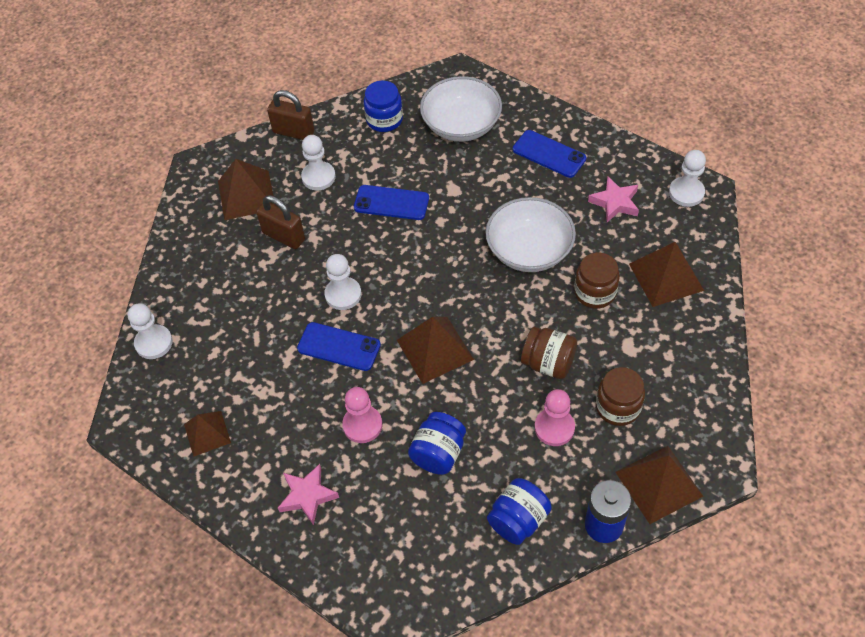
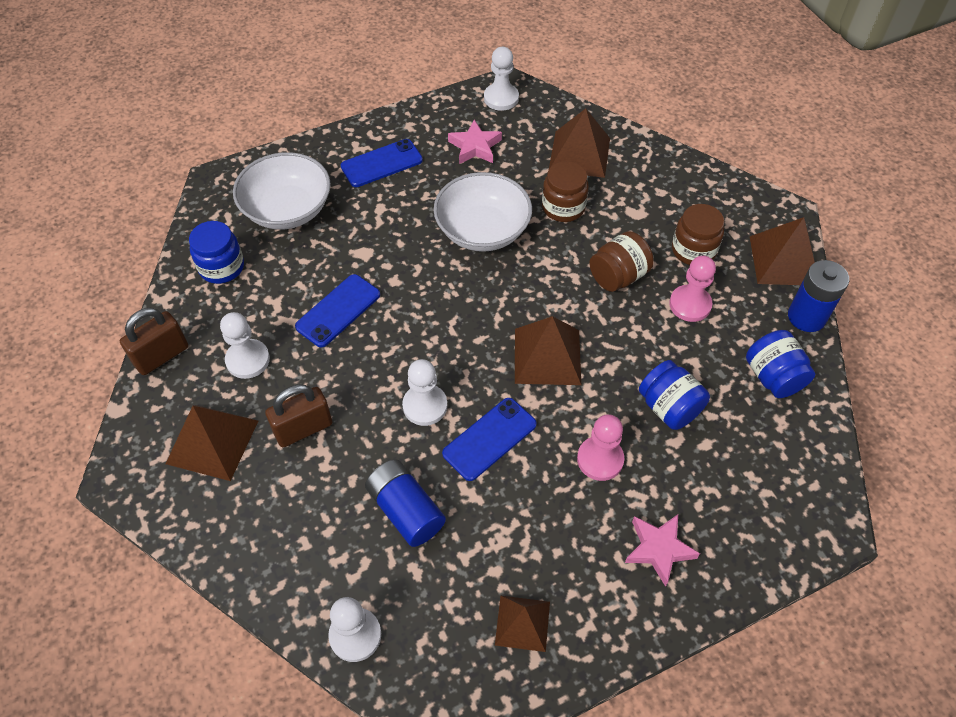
camera: 65 degrees left, 0 degrees up
none -> blue battery [365,459,446,547]

